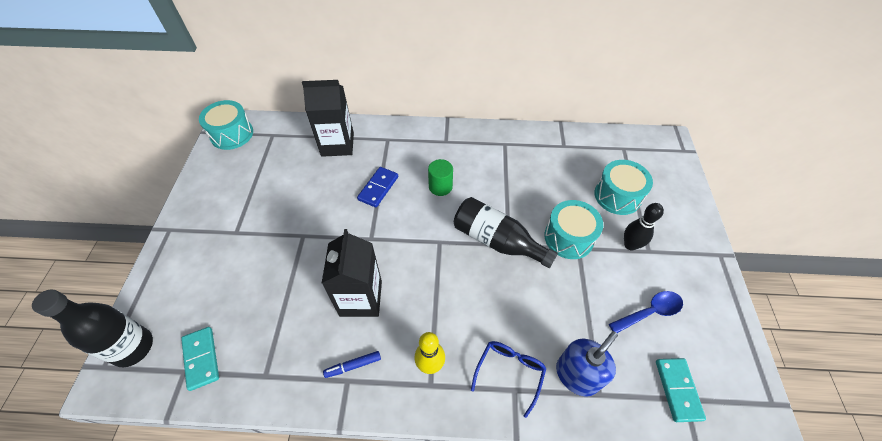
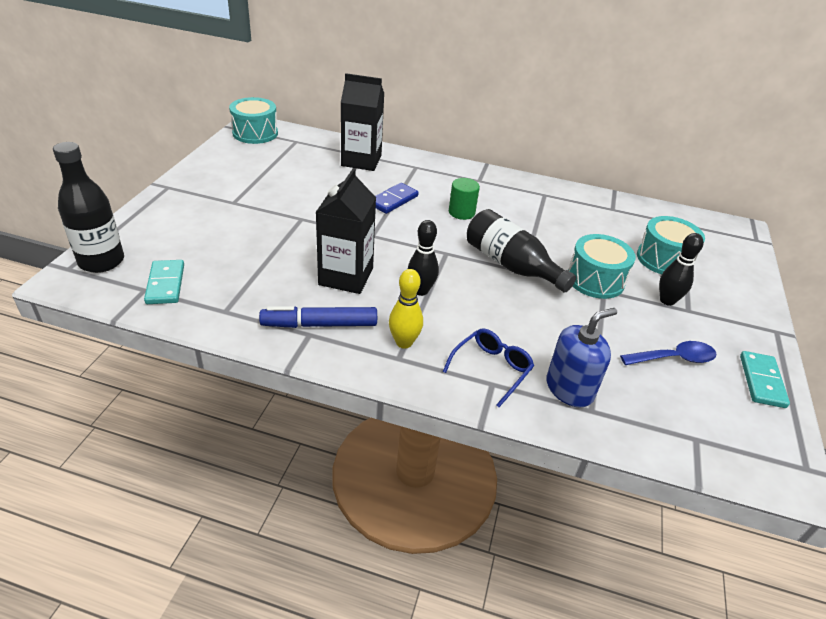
camera: 10 degrees right, 15 degrees down
blue marker [323,351,381,378] -> blue marker [259,306,377,328], size x1.80
turquoise domino [656,358,706,422] -> turquoise domino moved to [740,351,790,408]
none -> black bowling pin [408,220,439,296]

